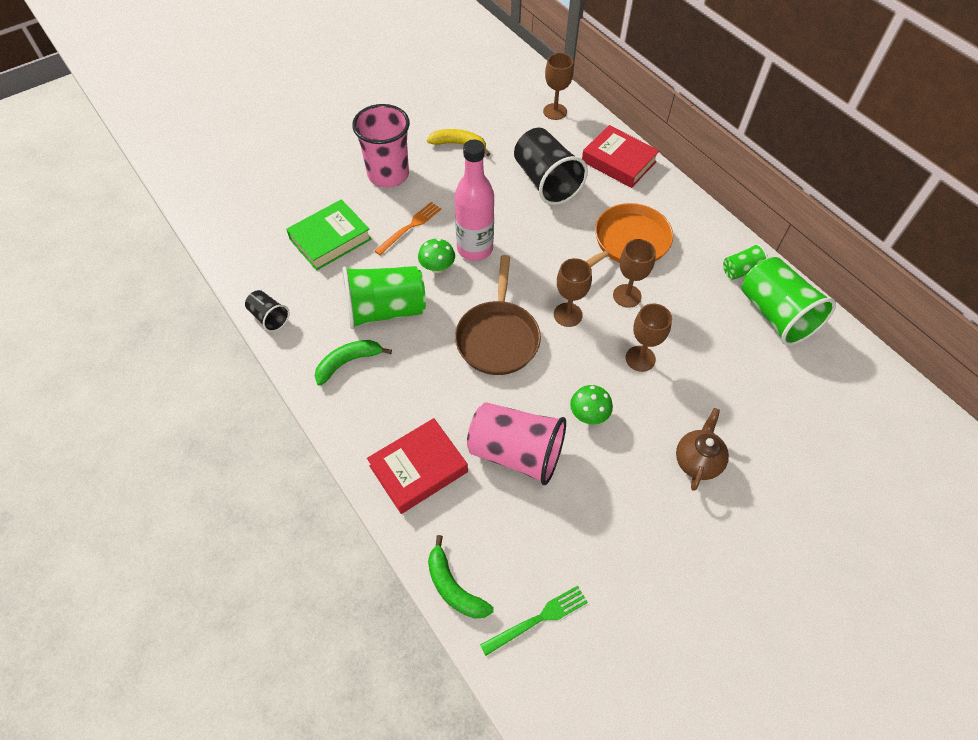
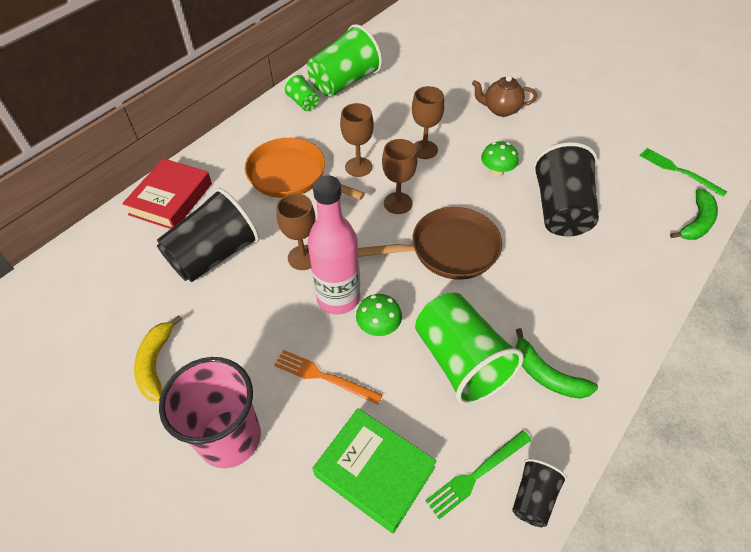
camera: 105 degrees left, 5 degrees down
red book [367,418,468,514] -> none
pink cup [467,402,566,485] -> black cup [533,142,599,237]
brown goblet [543,53,574,120] -> brown goblet moved to [276,193,316,270]
none -> green fork [425,430,531,519]

